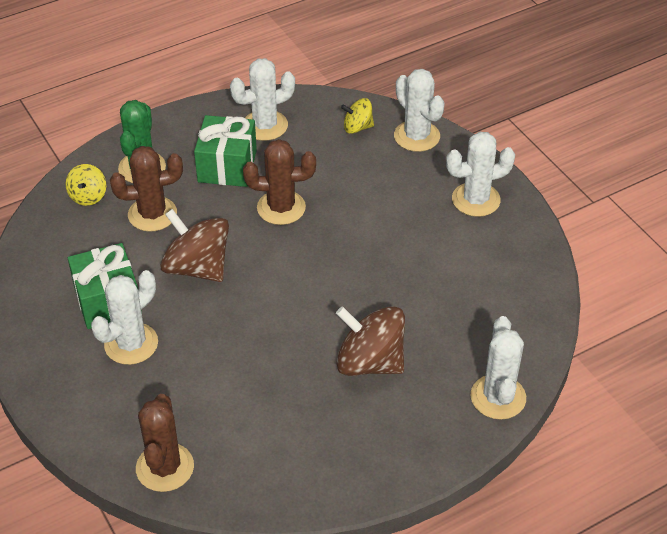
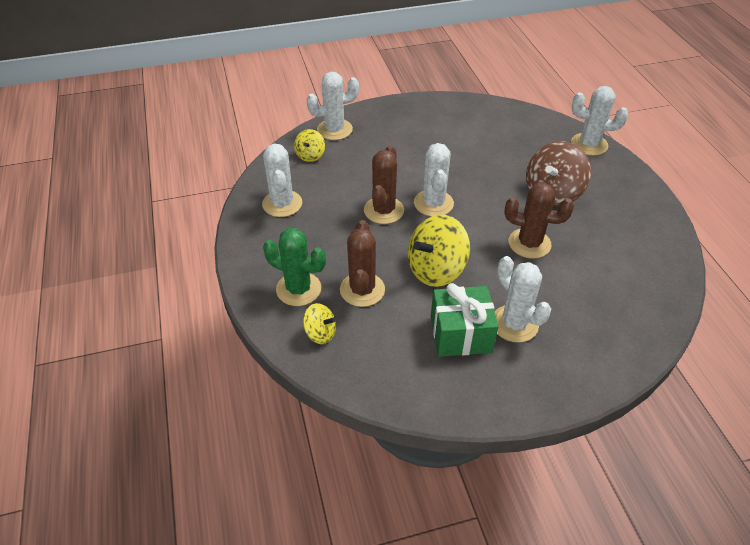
camera: 75 degrees left, 0 degrees up
brown cactus [136,394,194,492] -> brown cactus moved to [504,183,574,259]
brown spinning top [160,209,229,282] -> yellow spinning top [408,215,470,287]
green gift [194,115,257,187] -> none
white cactus [446,132,515,217] -> white cactus moved to [414,143,454,217]

